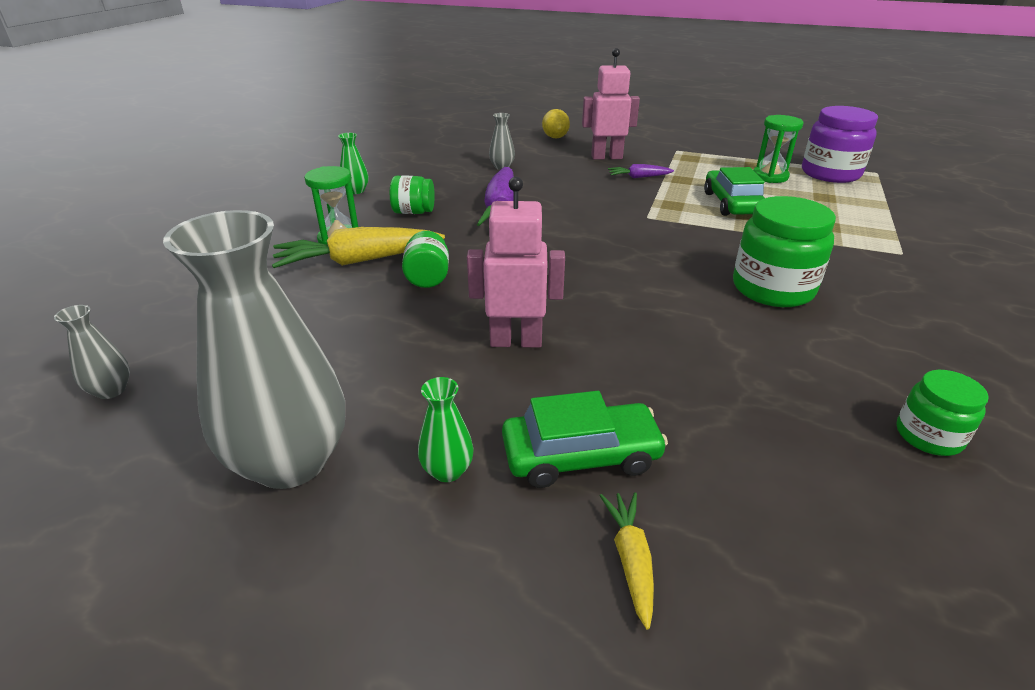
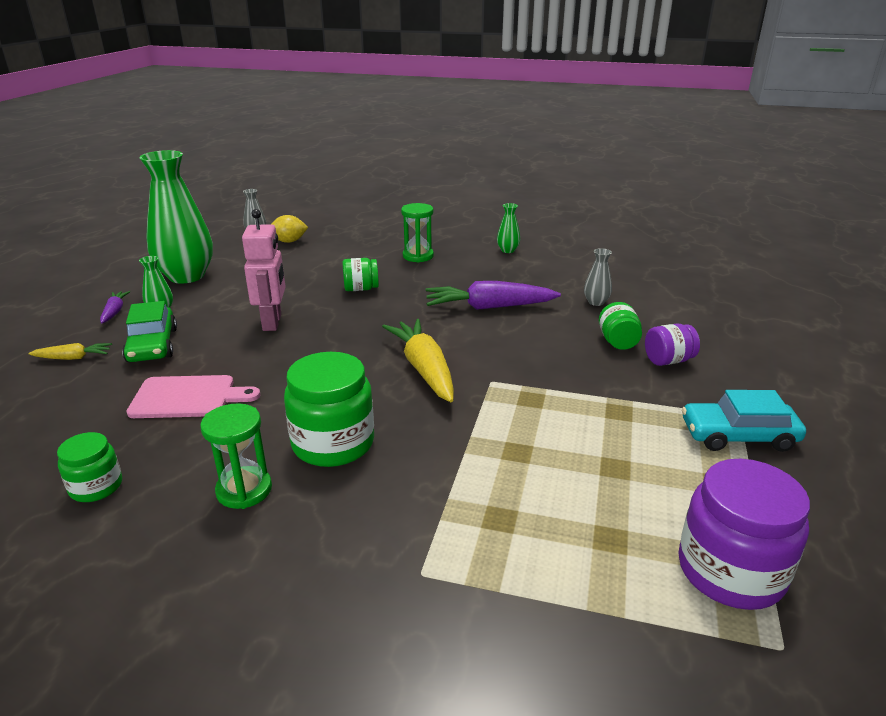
camera: 85 degrees right, 5 degrees down
grey vase [163,210,345,489] -> green vase [139,150,213,284]
yellow carrot [272,227,445,268] -> yellow carrot moved to [382,319,454,402]
green jar [390,175,435,214] -> green jar moved to [599,302,642,350]
yellow lemon [542,109,570,138] -> yellow lemon moved to [272,215,308,243]
pink robot [582,48,640,160] -> purple jar [645,324,700,366]
purple carrot [608,164,674,178] -> purple carrot moved to [100,291,130,323]
green car [704,167,765,216] -> none
green hourglass [753,115,803,183] -> green hourglass moved to [200,403,272,509]
none -> pink cutting board [126,375,260,418]
none -> turquoise car [682,390,806,452]

